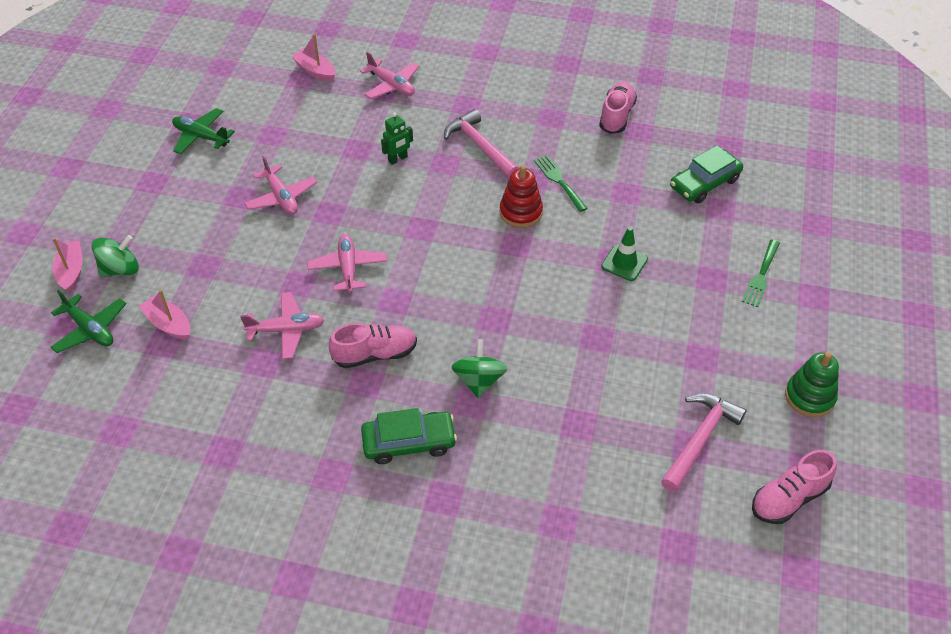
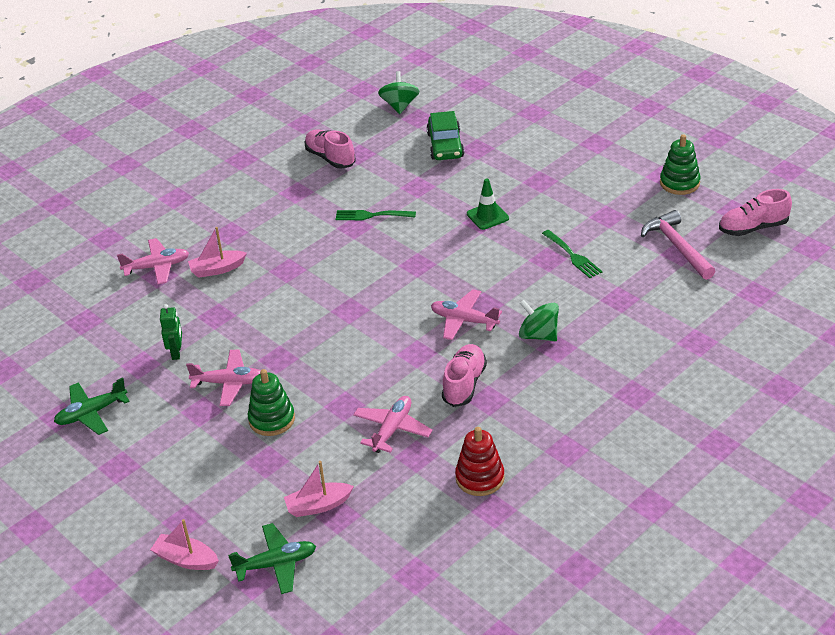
camera: 55 degrees left, 10 degrees down
green spinning top [92,235,139,277] -> green spinning top moved to [378,71,419,114]
pink boat [291,34,335,82] -> pink boat moved to [188,227,247,278]
pink plane [307,234,387,293] -> pink plane moved to [431,289,502,340]
green car [361,408,457,464] -> none
green robot [381,112,413,165] -> green robot moved to [160,304,182,360]
pink hammer [444,109,519,179] -> none
red stacking toy [499,165,543,228] -> red stacking toy moved to [455,427,505,496]
green fork [742,239,780,307] -> green fork moved to [542,230,603,278]
pink shoe [752,450,837,524] -> pink shoe turned 75 degrees clockwise [719,189,792,236]
none -> green stacking toy [248,369,295,436]

